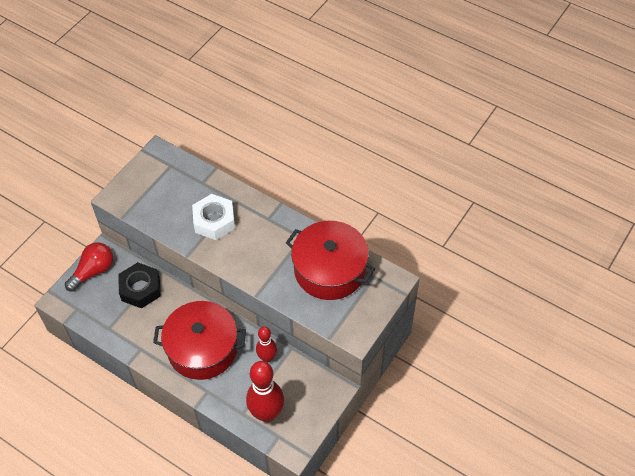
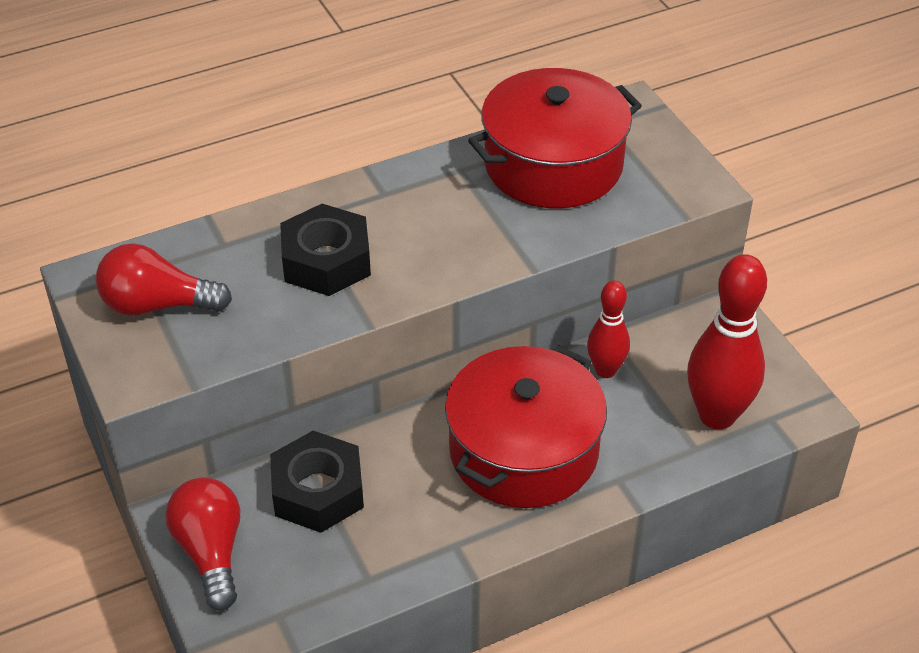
camera: 60 degrees left, 10 degrees down
white nut [192,194,235,240] -> black nut [280,204,371,296]
none -> red light bulb [96,243,232,315]

